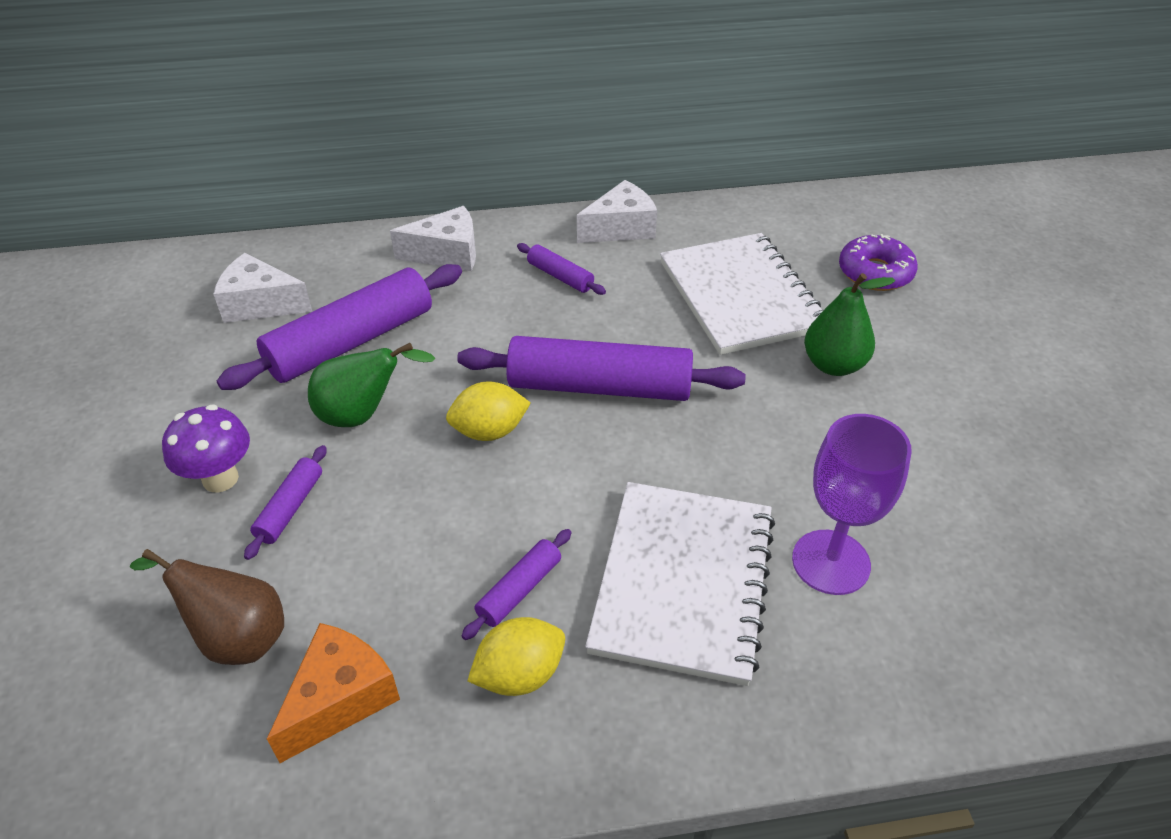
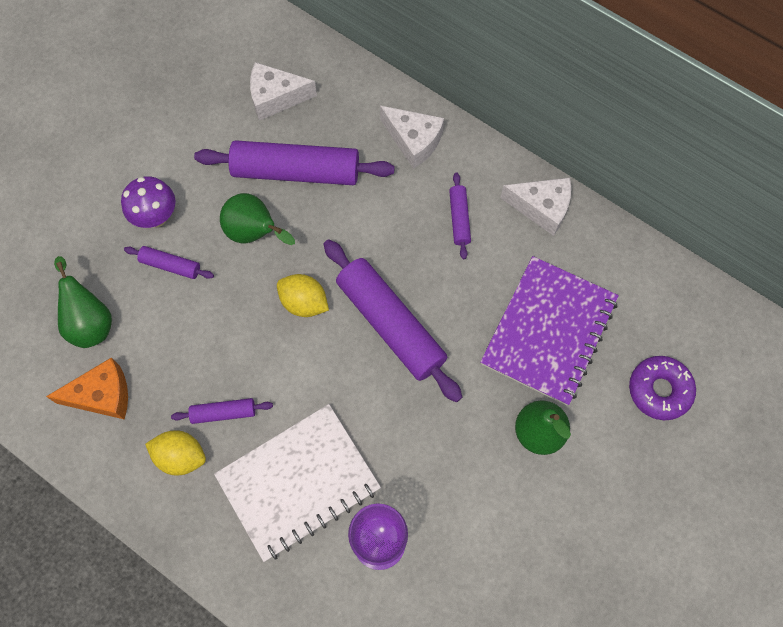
camera: 45 degrees right, 25 degrees up
brown pear [130,549,284,665] -> green pear [54,256,112,348]
white cheese [213,253,313,323] -> white cheese turned 60 degrees counterclockwise [250,62,317,121]
purple rolling pin [244,445,327,560] -> purple rolling pin turned 45 degrees clockwise [124,246,214,279]
white notebook [660,233,823,355] -> purple notebook [480,256,619,406]

